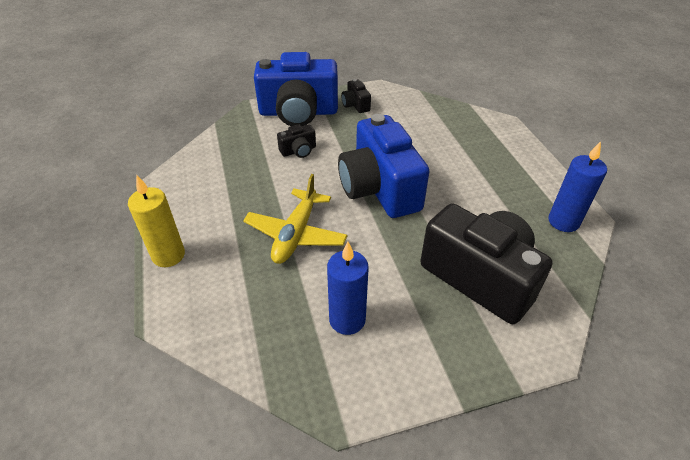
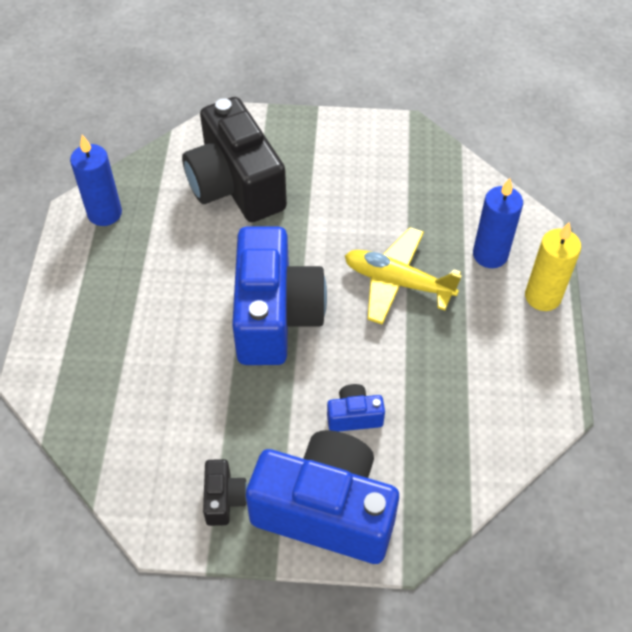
camera: 160 degrees left, 10 degrees up
yellow plane [243,174,348,264] -> yellow plane turned 105 degrees counterclockwise [345,227,462,324]
black camera [277,124,316,158] -> blue camera [327,384,385,432]
blue candle [327,242,369,335] -> blue candle moved to [473,178,523,268]

